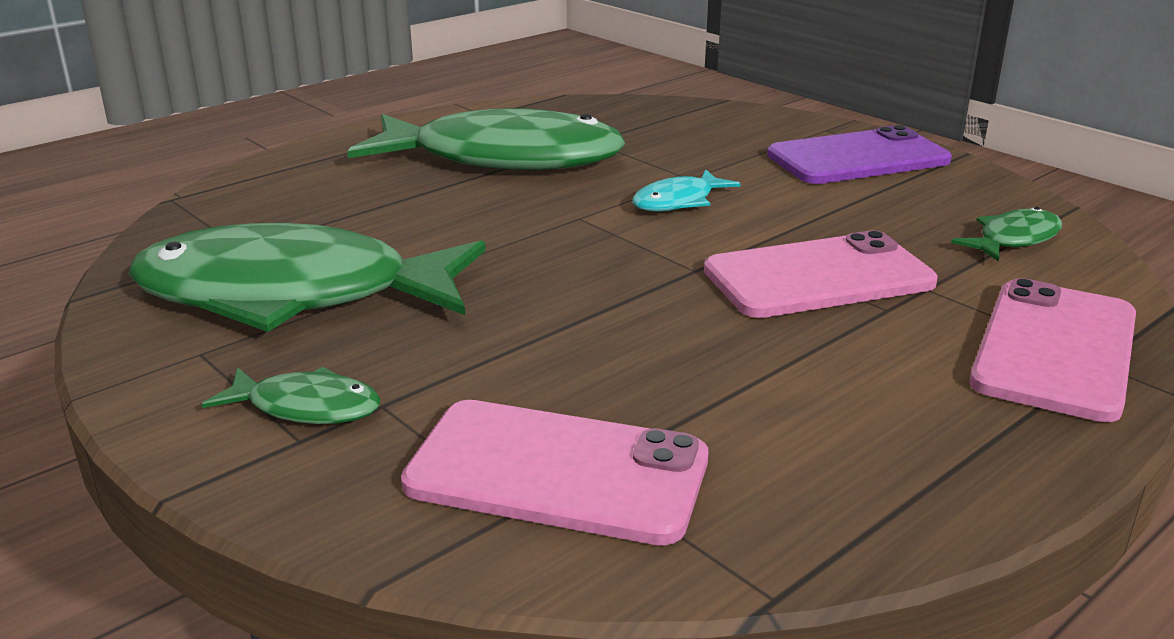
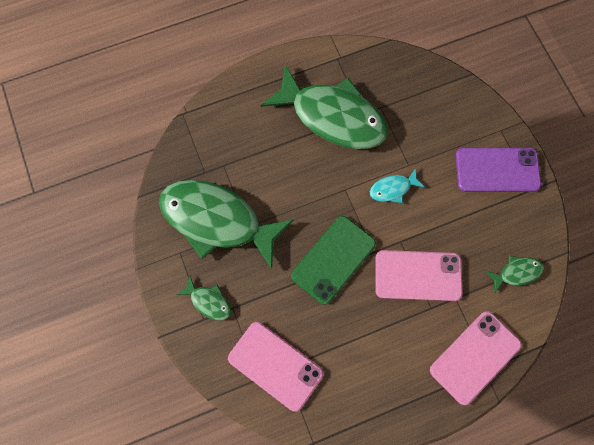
camera: 20 degrees right, 45 degrees up
none -> green phone [291,216,376,305]

